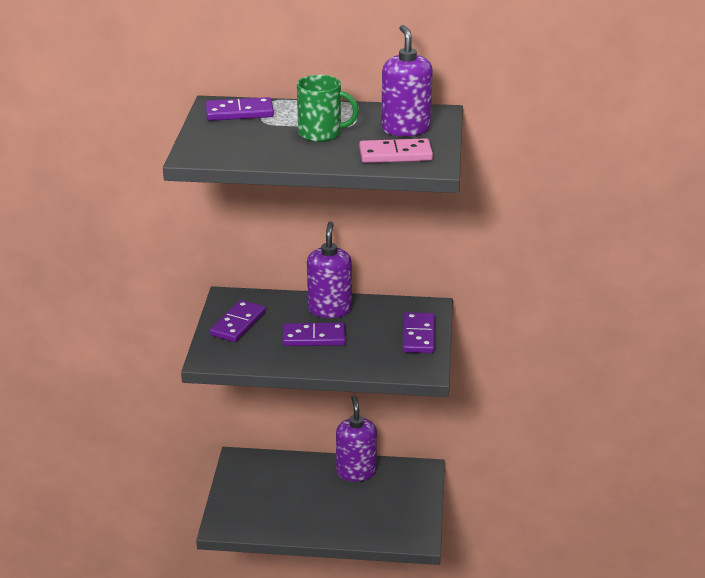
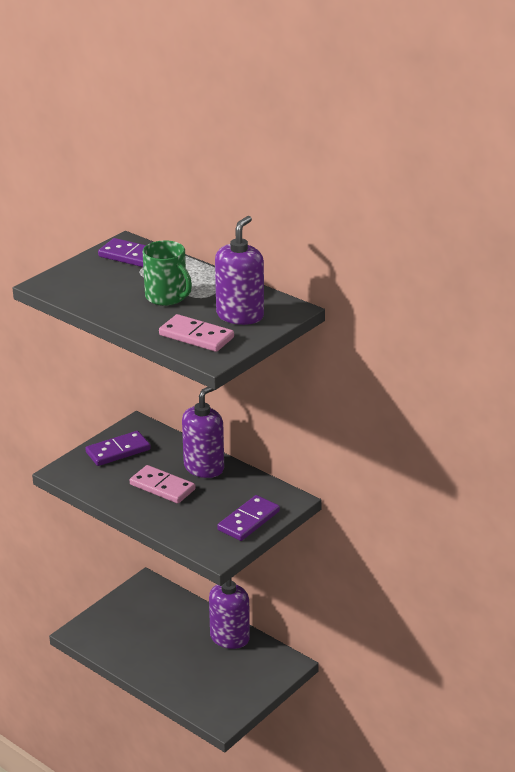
camera: 35 degrees right, 0 degrees up
purple domino [282,323,346,346] -> pink domino [130,465,195,504]

